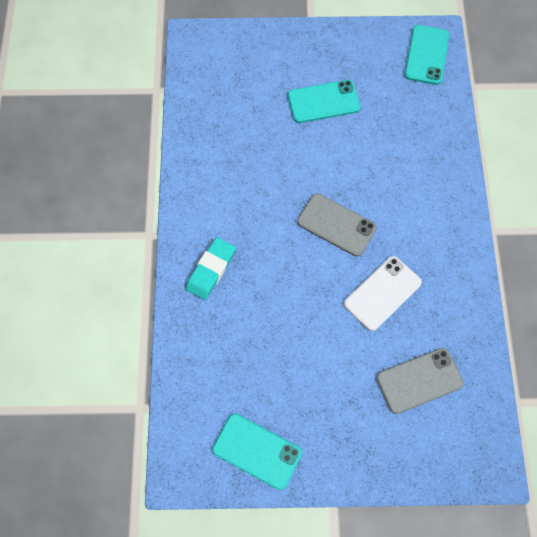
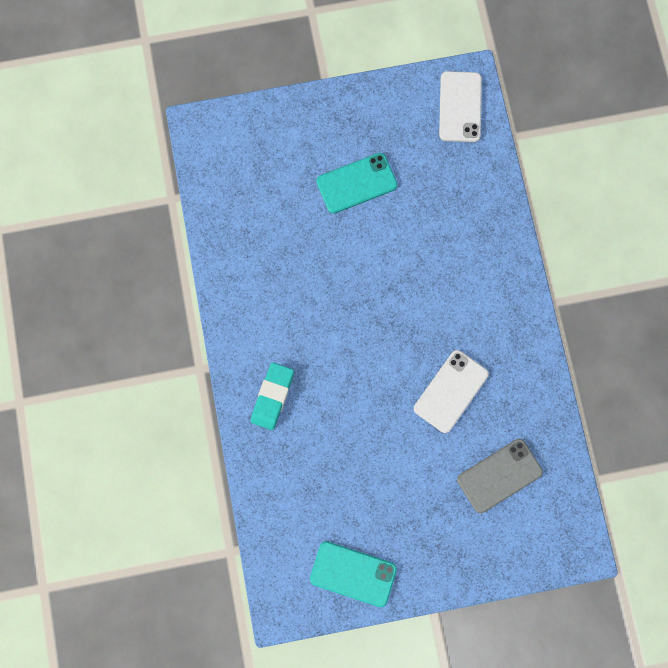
camera: 10 degrees left, 10 degrees up
grey phone [297,193,377,257] -> none
turquoise phone [405,25,449,85] -> white phone [439,71,482,142]

